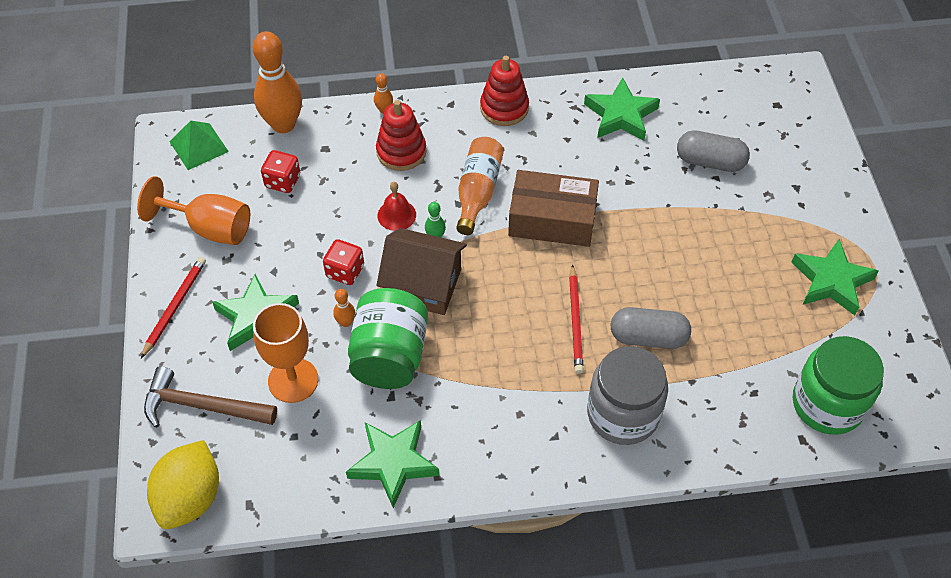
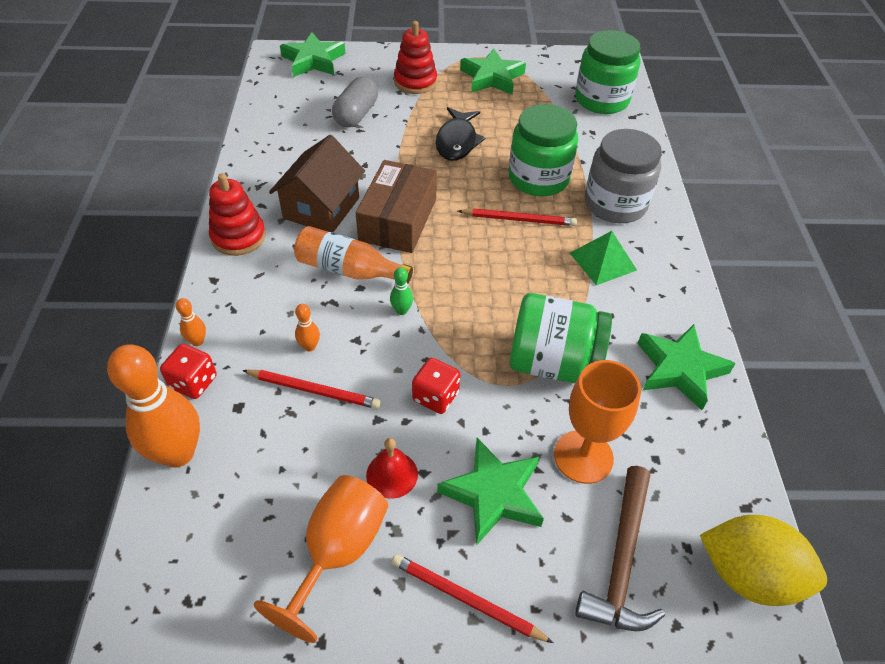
camera: 85 degrees left, 5 degrees down
green pyramid [169,121,229,170] -> green pyramid moved to [570,231,637,285]
red dice [261,150,300,193] -> red dice moved to [160,344,217,399]
orange bowling pin [333,289,355,327] -> orange bowling pin moved to [295,304,320,351]
red stacking toy [376,100,426,171] -> red stacking toy moved to [394,21,437,94]
brown house [376,228,467,315] -> brown house moved to [269,135,365,233]
red bell [378,182,416,231] -> red bell moved to [366,438,418,499]
green star [584,78,660,141] -> green star moved to [280,32,346,77]
grey capsule [611,307,691,349] -> green jar [509,104,578,196]
none -> red pencil [242,370,381,409]
none -> black fish [435,107,485,161]

